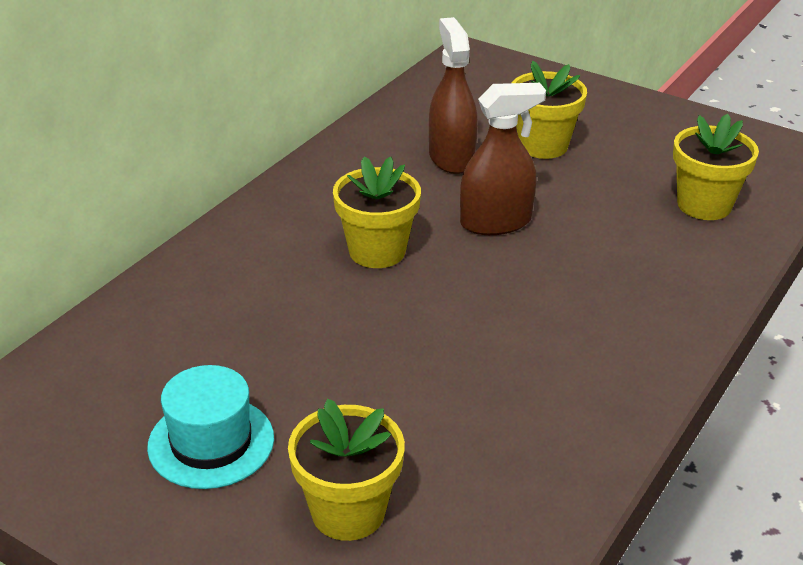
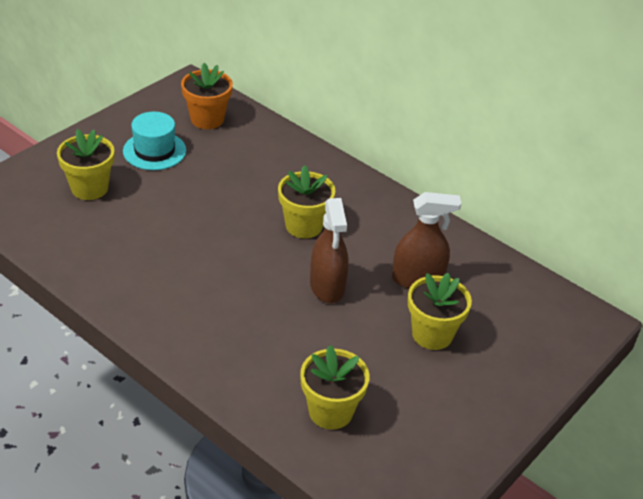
camera: 95 degrees right, 5 degrees up
none -> orange flower pot [181,63,233,129]

